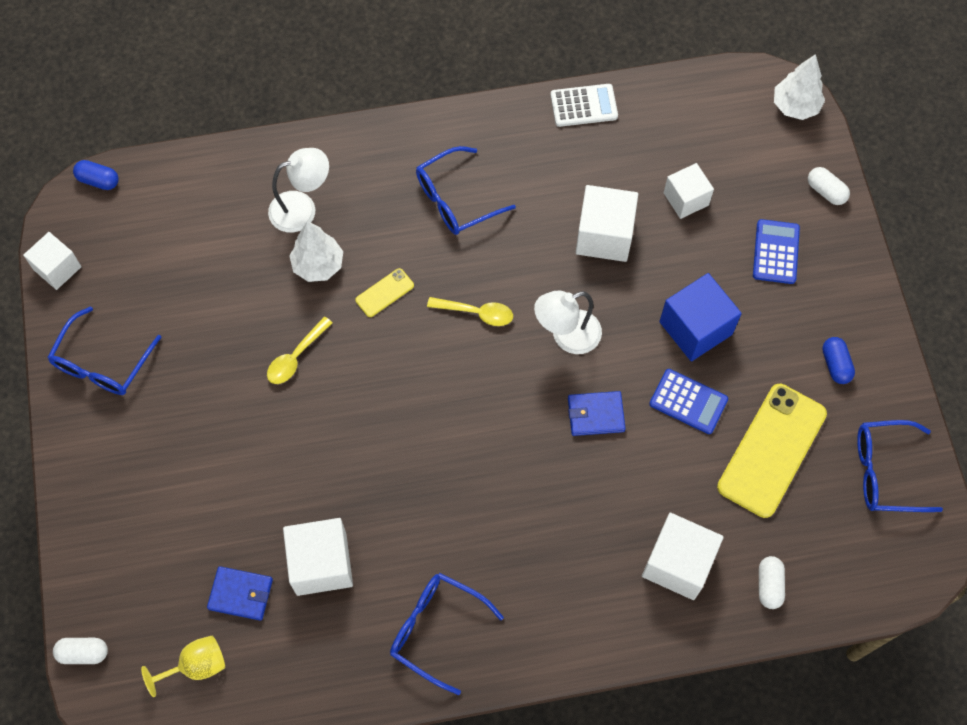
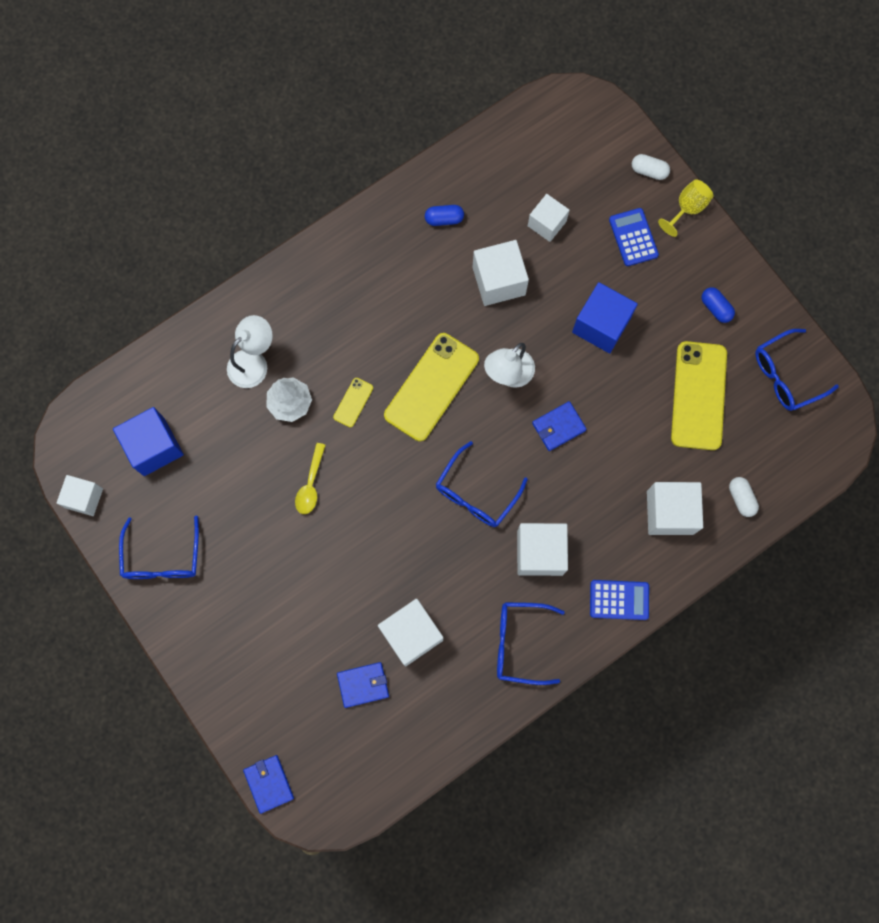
camera: 25 degrees left, 10 degrees up
white capsule [53,638,108,664] -> blue wallet [243,755,294,814]
blue capsule [73,160,119,190] -> blue capsule moved to [425,205,464,226]
yellow goblet [141,636,225,697] -> yellow goblet moved to [658,179,713,237]
blue glasses [416,146,516,235] -> blue glasses moved to [435,441,528,527]
yellow spoon [427,297,513,326] -> yellow phone [384,333,479,441]
white calculator [550,84,618,127] -> none
blue calculator [649,369,728,434] -> blue calculator moved to [590,580,649,620]
white tree [774,54,825,120] -> none
none -> blue cube [113,407,184,476]
none -> white cube [517,523,568,576]

